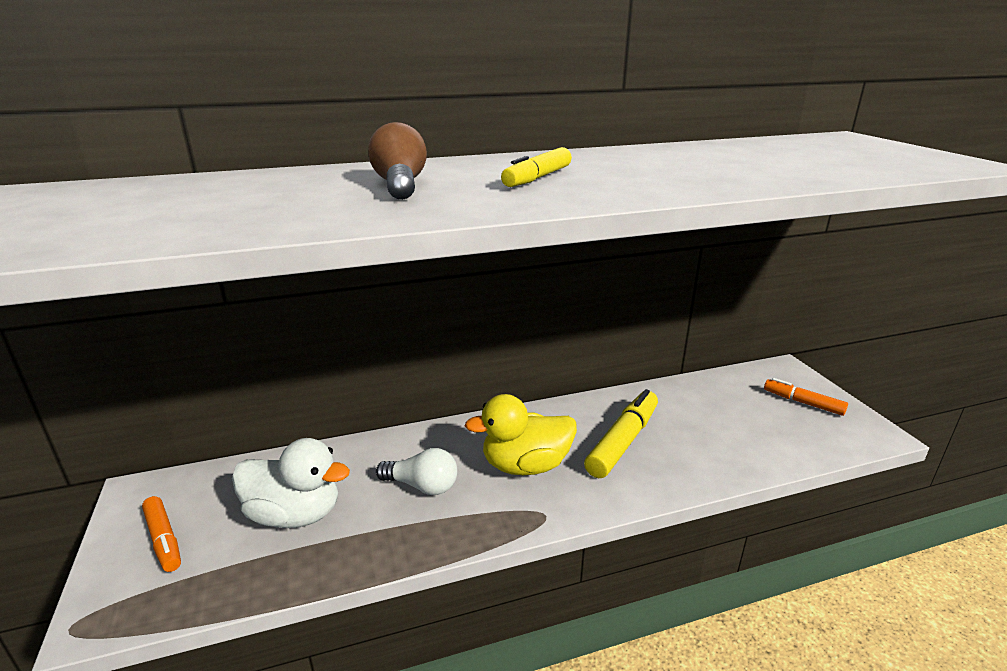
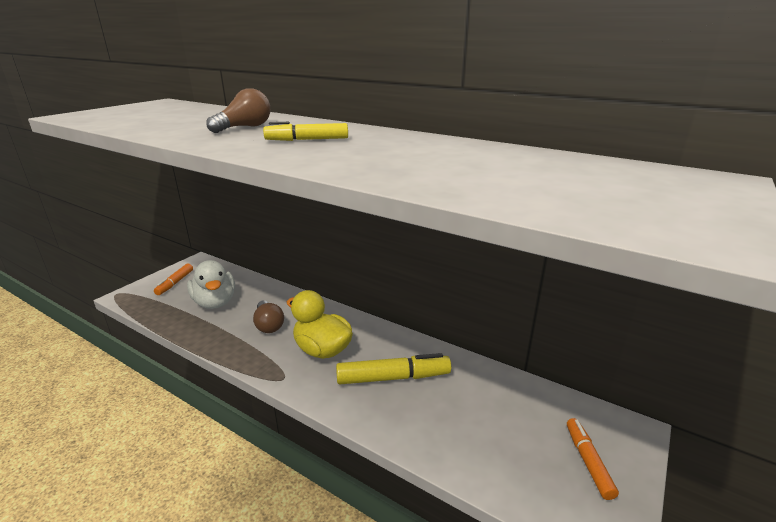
camera: 50 degrees right, 0 degrees up
white light bulb [376,448,457,495] -> brown light bulb [253,300,284,333]

